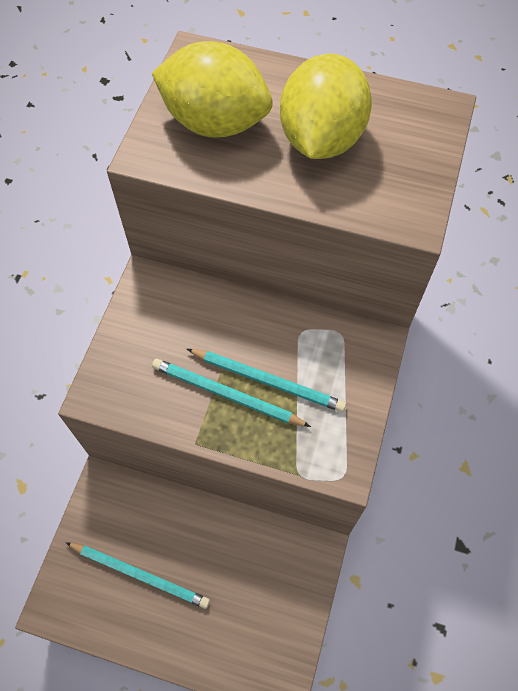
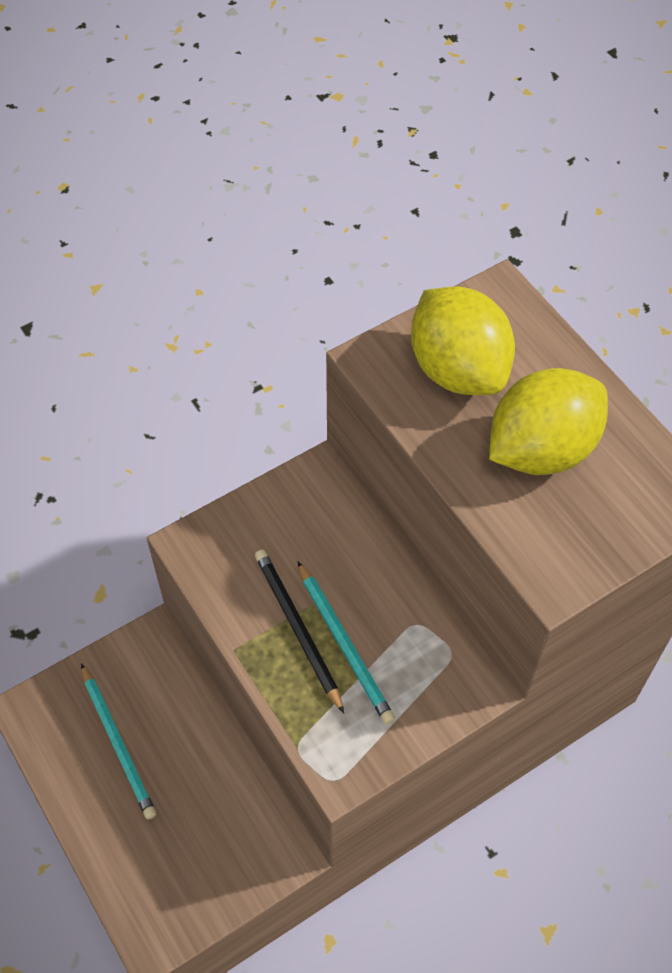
camera: 40 degrees right, 5 degrees down
turquoise pencil [152,358,311,427] -> black pencil [255,550,344,714]

